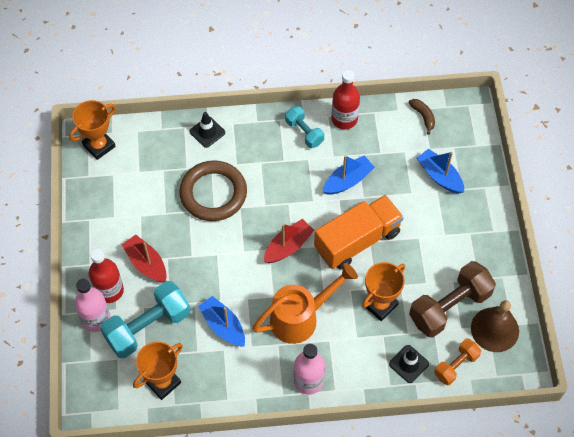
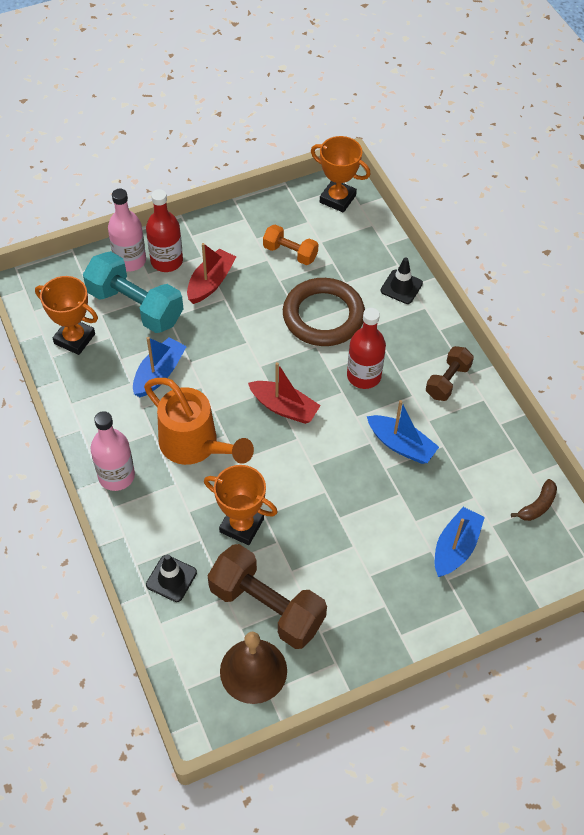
camera: 70 degrees right, 5 degrees down
turquoise dumbbell [285,106,324,148] -> brown dumbbell [426,346,474,401]
orange truck [314,195,404,270] -> none
red bottle [332,70,360,129] -> red bottle moved to [347,308,386,389]
orange dumbbell [434,339,481,385] -> orange dumbbell moved to [263,225,318,265]

